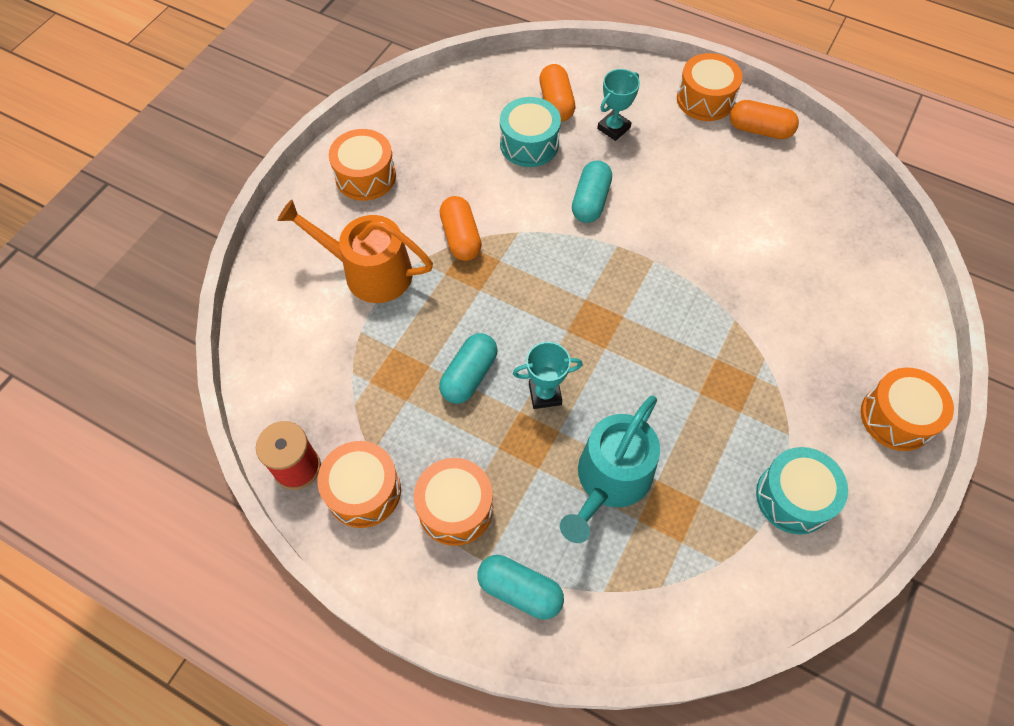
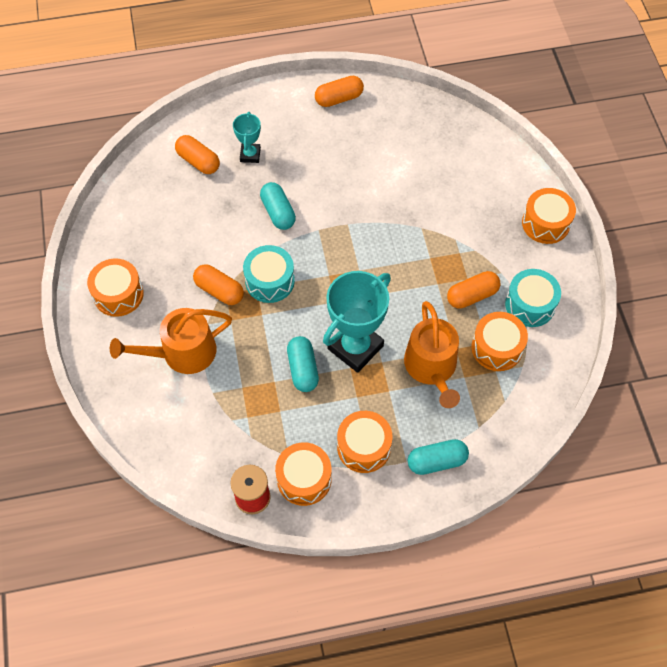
camera: 40 degrees left, 0 degrees up
turquoise drum [500,97,561,167] -> turquoise drum moved to [243,245,295,303]
turquoise trophy [513,342,583,409] -> turquoise trophy [323,271,391,373], size x1.92
turquoise watering can [560,396,660,543] -> orange watering can [404,301,460,408]
orange drum [677,53,743,121] -> orange drum moved to [471,312,528,371]
none -> orange capsule [447,271,501,309]

